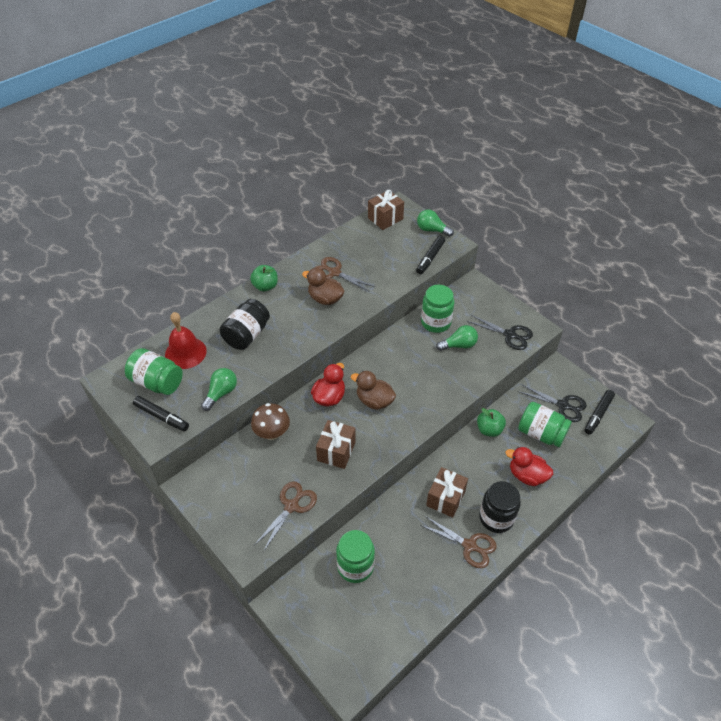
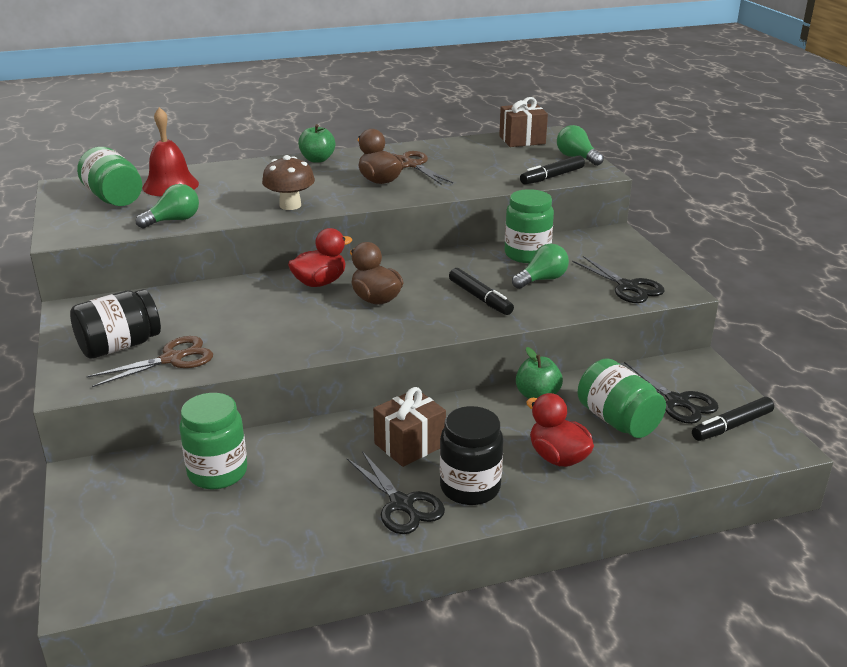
camera: 25 degrees right, 20 degrees down
black marker [133,396,189,431] -> black marker moved to [449,268,514,315]
black jar [219,299,270,350] -> black jar moved to [70,289,161,359]
brown mushroom [251,403,290,440] -> brown mushroom moved to [262,155,315,210]
brown gift [316,420,356,469] -> none
brown scissors [420,516,497,568] -> black scissors [347,451,445,534]
green light bulb [436,325,478,351] -> green light bulb turned 45 degrees counterclockwise [512,244,569,289]

